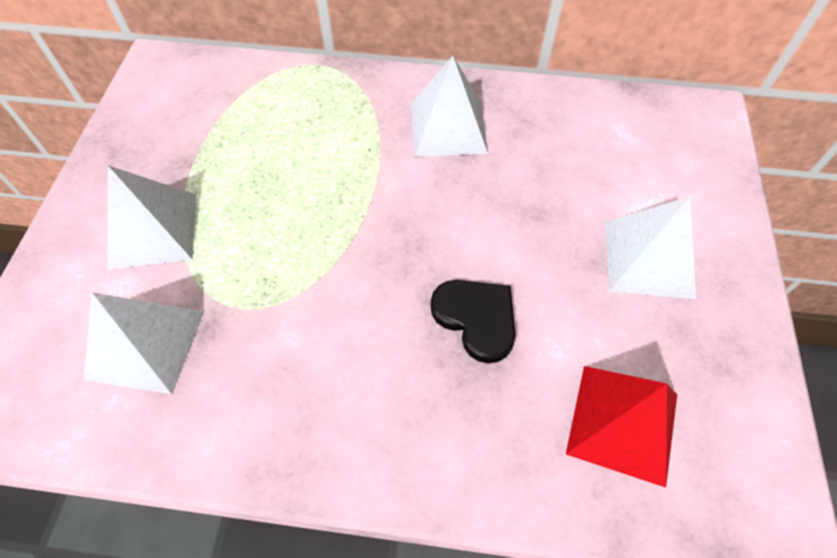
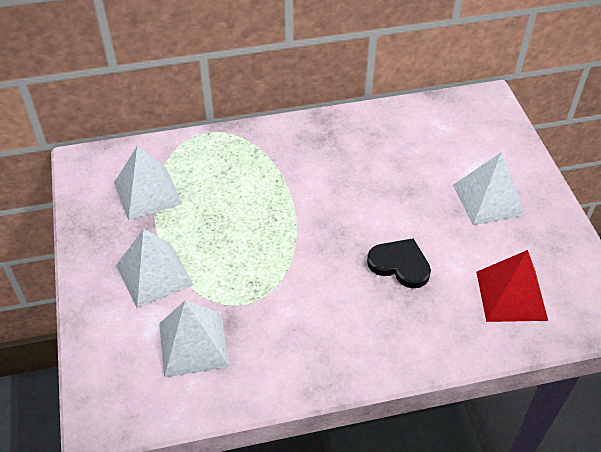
camera: 20 degrees left, 10 degrees down
white pyramid [411,56,488,157] -> white pyramid moved to [114,145,182,221]

